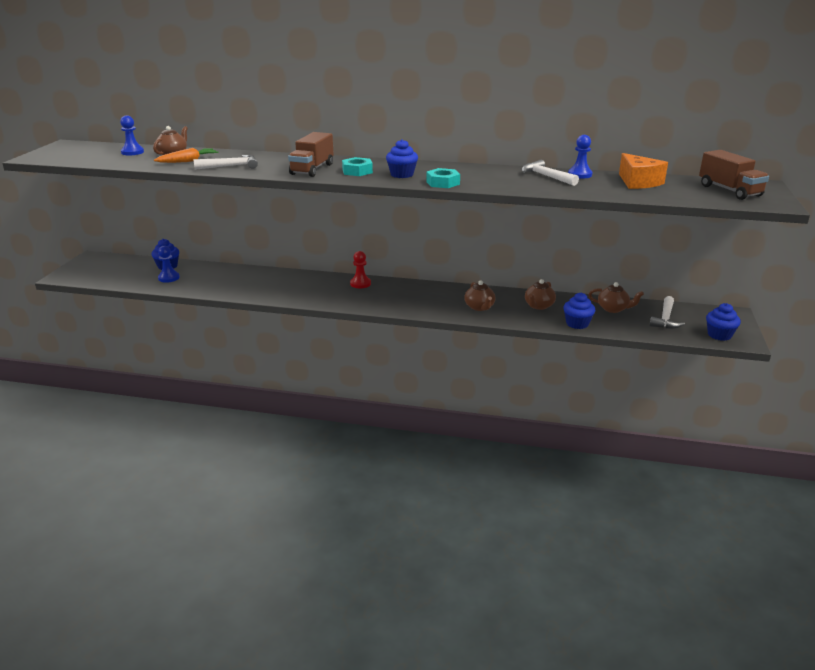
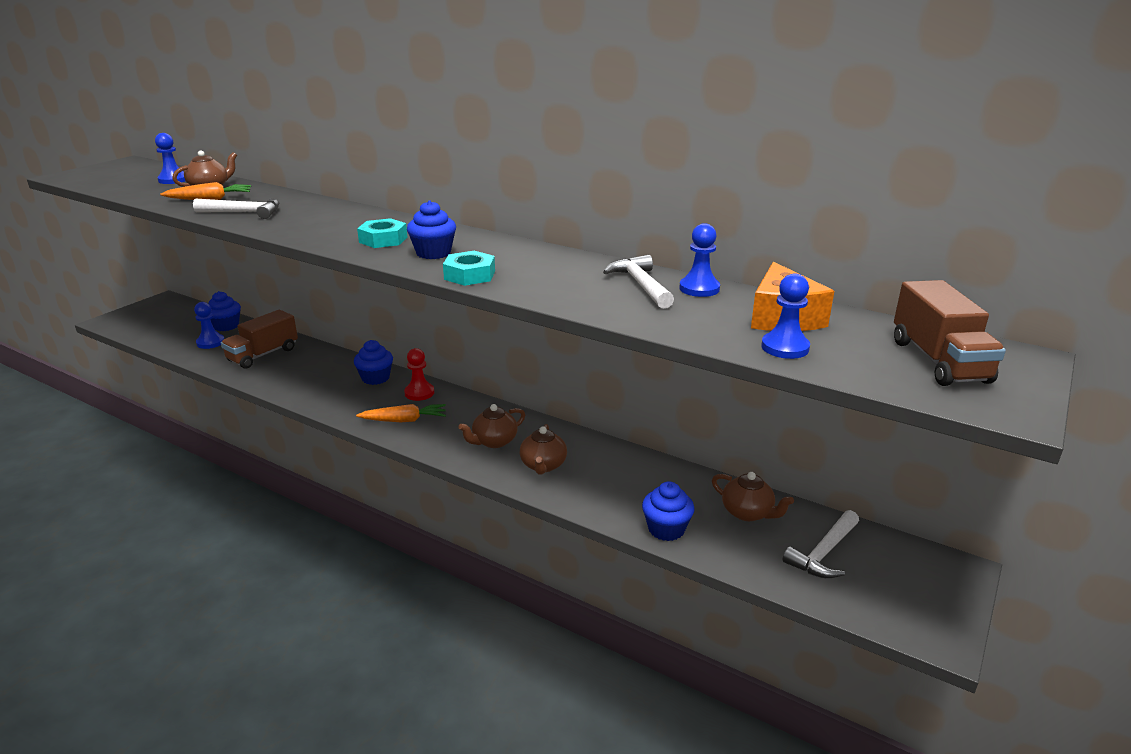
camera: 20 degrees right, 0 degrees up
brown truck [288,132,334,177] -> brown truck moved to [221,310,298,369]
brown teapot [525,279,556,310] -> brown teapot moved to [458,404,525,448]
blue cupcake [706,303,741,341] -> blue cupcake moved to [354,340,393,385]
none -> orange carrot [356,404,446,422]
none -> blue pawn [761,273,810,359]

